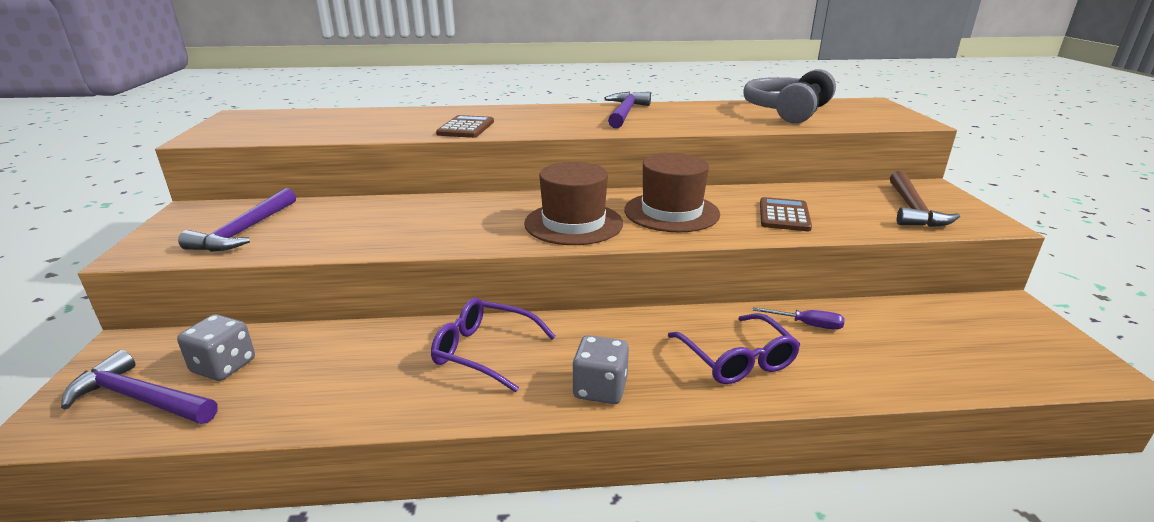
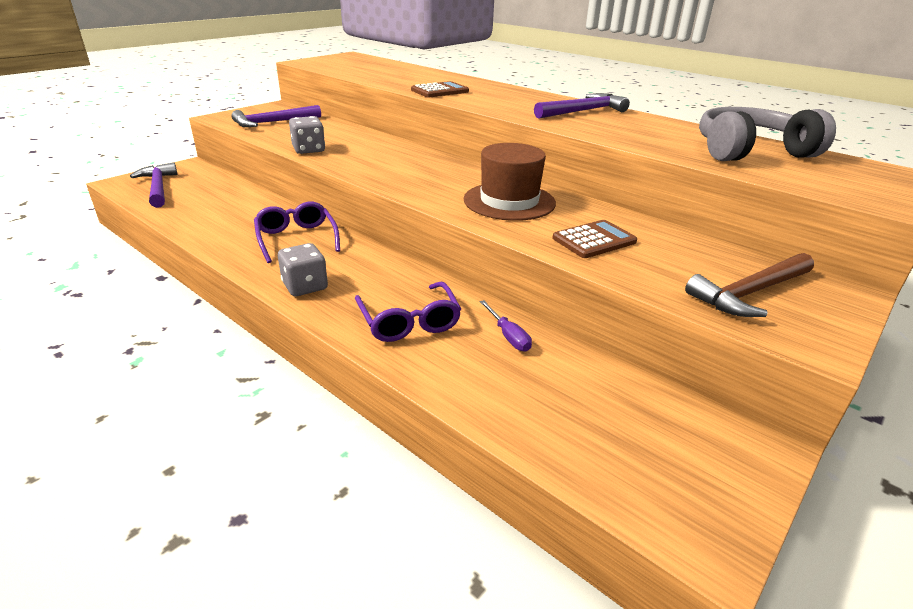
camera: 45 degrees right, 5 degrees up
grey dice [177,314,255,381] -> grey dice moved to [289,116,325,154]
brown hat [524,162,623,245] -> none
purple glasses [668,313,800,384] -> purple glasses turned 45 degrees counterclockwise [355,282,461,342]

